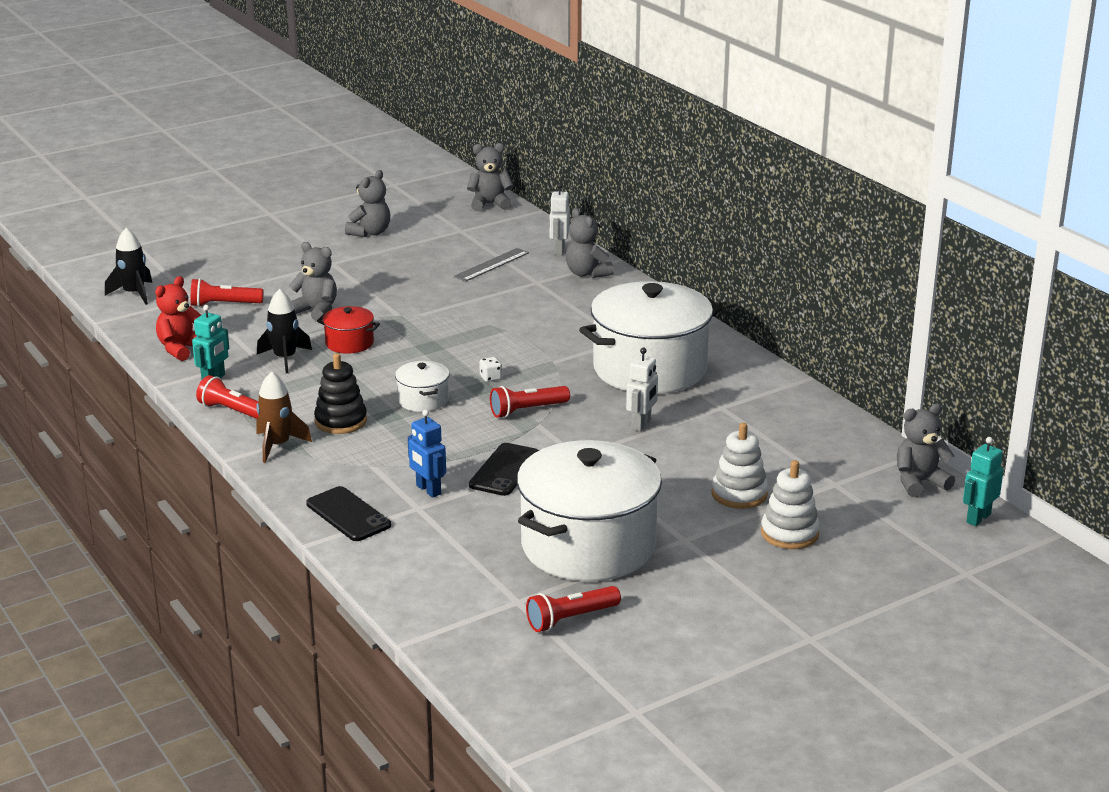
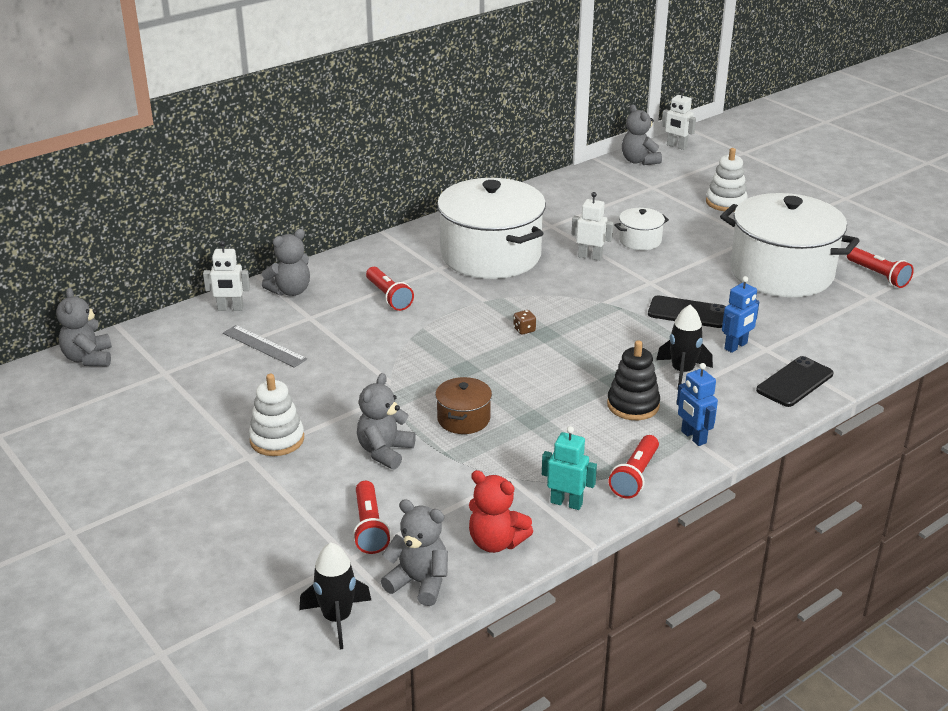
camera: 95 degrees left, 5 degrees up
brown rocket [256,371,312,463] -> blue robot [677,363,718,446]
black rocket [257,289,312,373] -> black rocket moved to [656,304,713,387]
red pot [317,306,380,354] -> brown pot [435,377,492,434]
grey teddy bear [345,170,391,237] -> grey teddy bear moved to [381,499,448,606]
white pot [395,361,449,412] -> white pot moved to [614,208,669,250]
white dice [479,357,502,382] -> brown dice [513,310,536,335]
red flashlight [490,386,570,418] -> red flashlight moved to [366,267,414,311]
white stacking toy [711,423,768,509] -> white stacking toy moved to [249,374,304,456]
turquoise robot [963,437,1004,526] -> white robot [662,88,696,150]

